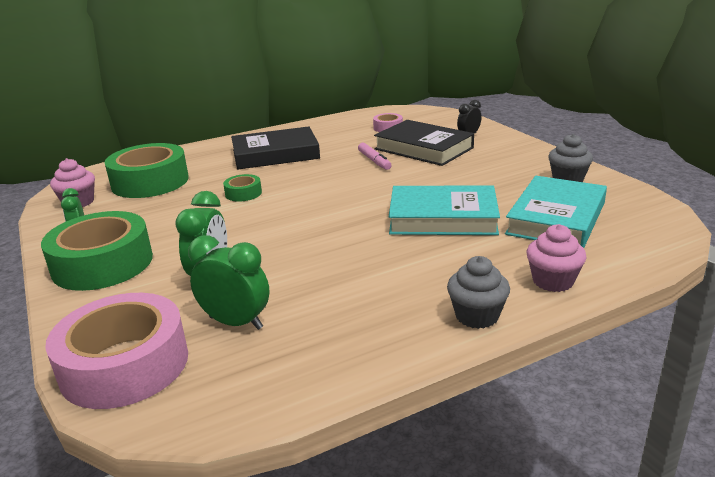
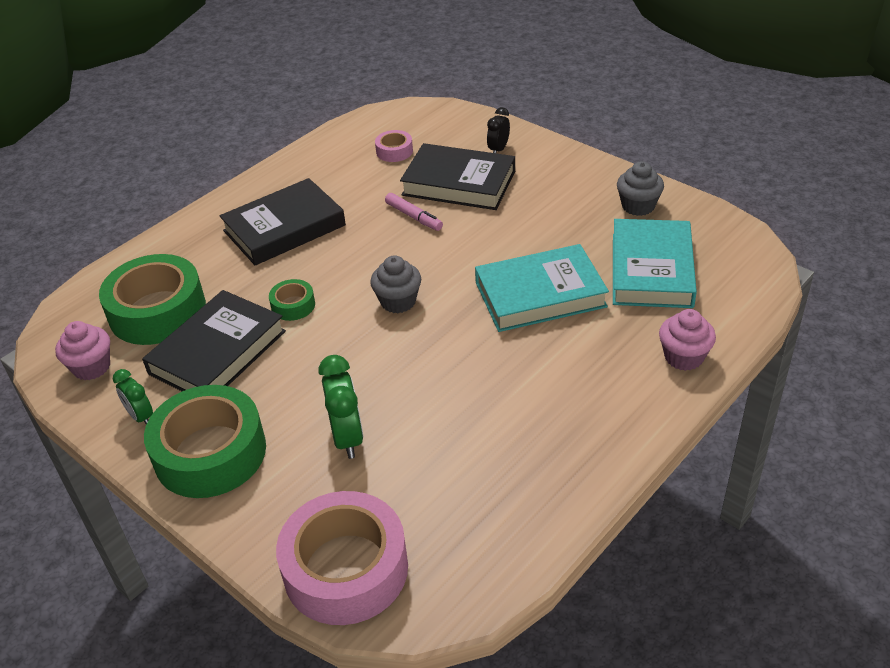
camera: 20 degrees left, 15 degrees up
green clock [188,235,269,330] -> none
grey cupcake [447,256,510,329] -> grey cupcake moved to [370,255,421,313]
none -> black book [142,290,286,391]

